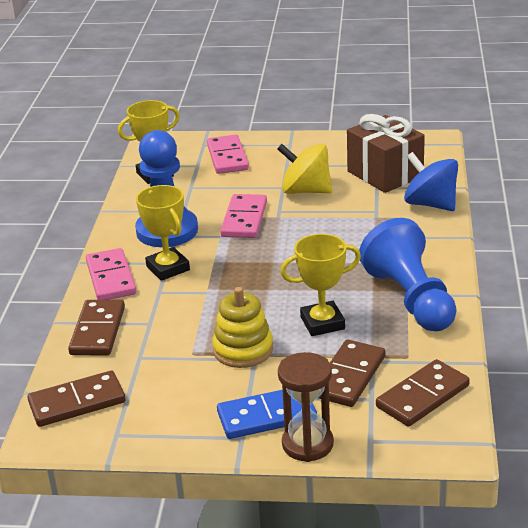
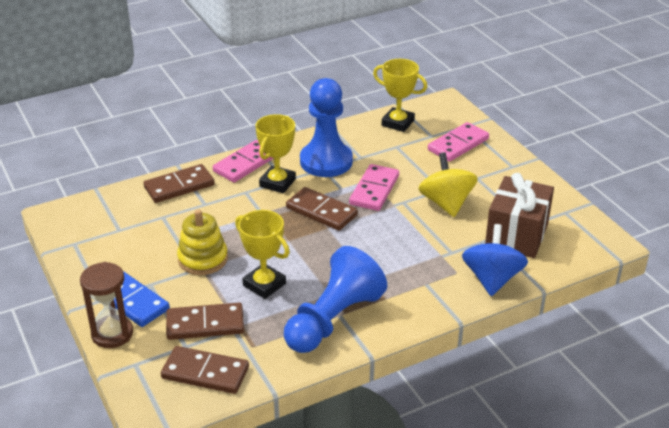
camera: 55 degrees right, 5 degrees up
brown domino [27,371,126,427] -> brown domino moved to [286,187,358,231]
pink domino [220,194,267,238] -> pink domino turned 45 degrees counterclockwise [349,164,399,211]

